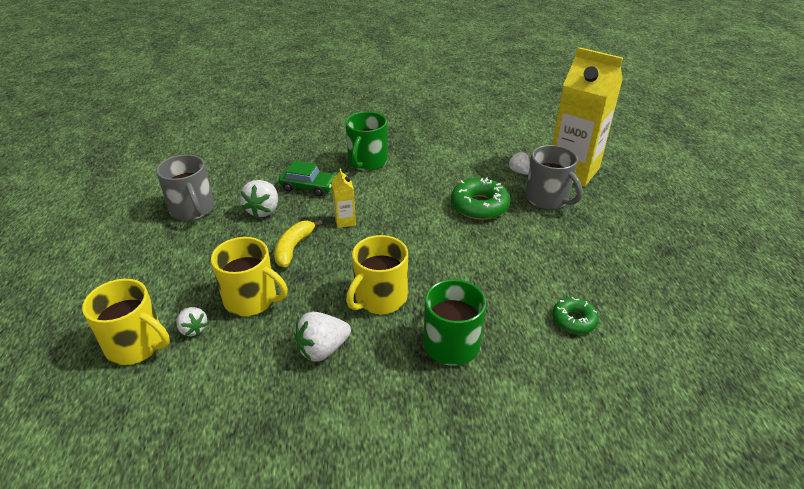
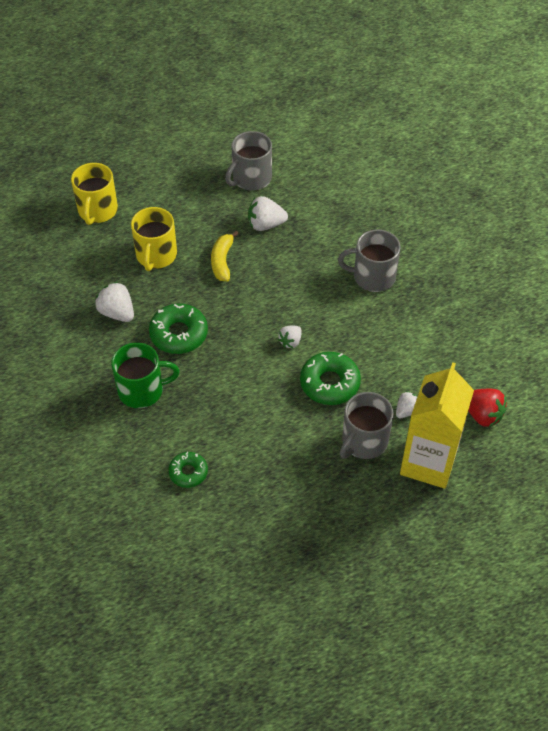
camera: 75 degrees right, 15 degrees up
white strawberry [176,307,208,336] -> white strawberry moved to [278,326,302,348]
yellow banana [274,220,322,267] -> yellow banana turned 90 degrees counterclockwise [211,230,239,281]
green car [279,161,335,196] -> none
yellow carton [331,168,356,228] -> none
green mug [345,112,388,171] -> grey mug [338,229,401,292]
yellow mug [346,235,408,314] -> green donut [149,303,208,354]
none -> red strawberry [468,389,507,427]

